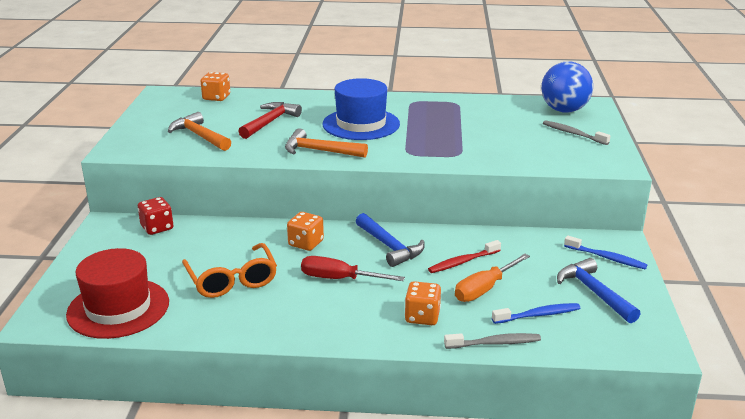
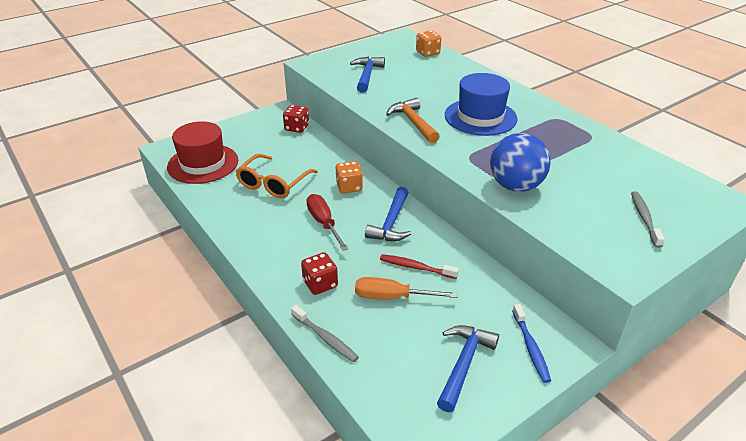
camera: 50 degrees right, 10 degrees up
orange hammer [168,112,231,151] -> blue hammer [350,57,385,93]
red hammer [238,102,302,139] -> none
orange dice [405,281,441,325] -> red dice [301,252,338,295]
blue toothbrush [492,303,580,324] -> none
blue ball [541,62,593,113] -> blue ball moved to [490,133,551,192]

